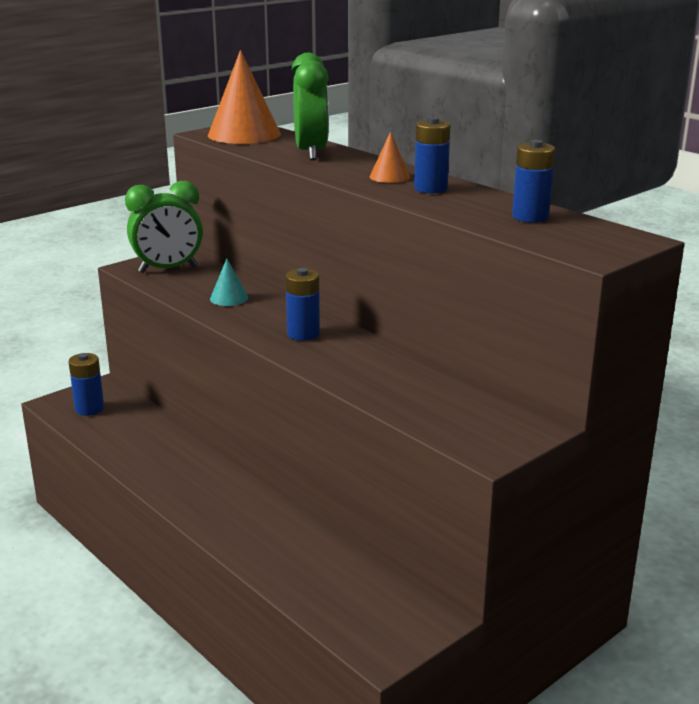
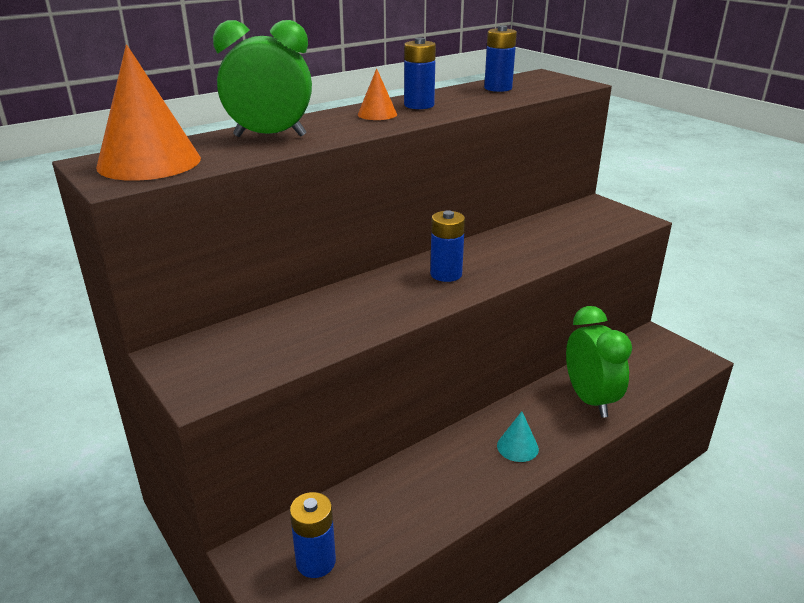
camera: 85 degrees left, 5 degrees up
green clock [125,181,203,273] -> green clock moved to [566,306,632,418]
turquoise cone [210,258,248,306] -> turquoise cone moved to [497,411,539,462]

